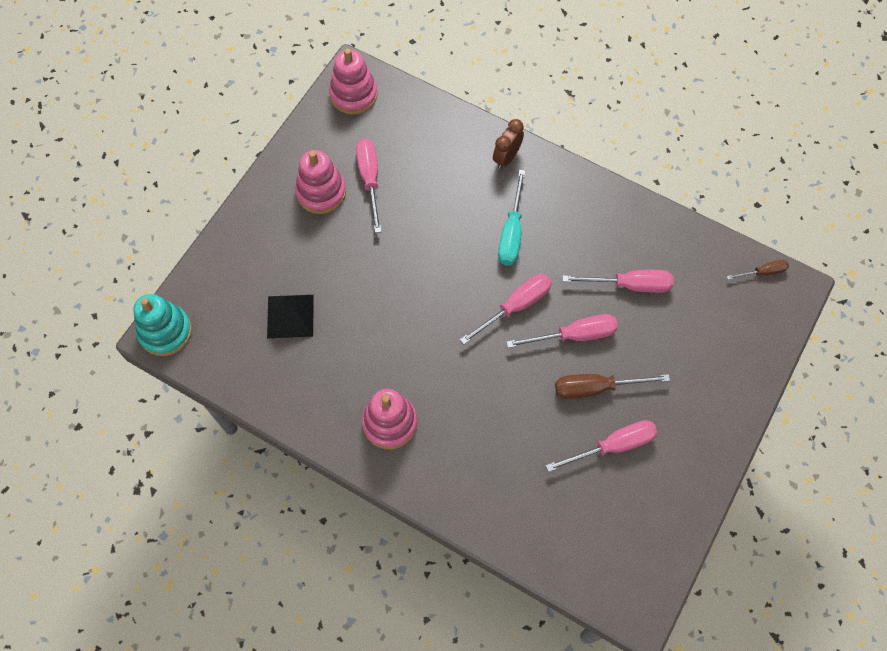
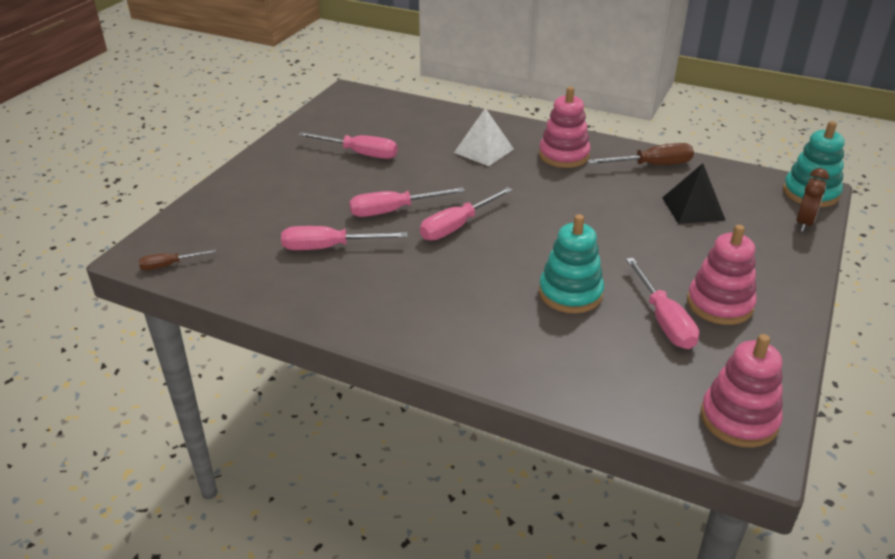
camera: 175 degrees right, 30 degrees down
brown clock [493,119,524,169] -> brown clock moved to [796,168,829,232]
turquoise screwdriver [498,170,526,266] -> none
pink screwdriver [546,420,658,472] -> pink screwdriver turned 135 degrees counterclockwise [298,132,398,159]
brown screwdriver [555,374,670,399] -> brown screwdriver moved to [587,143,694,165]
none -> white pyramid [454,108,514,166]
none -> turquoise stacking toy [539,214,604,313]

